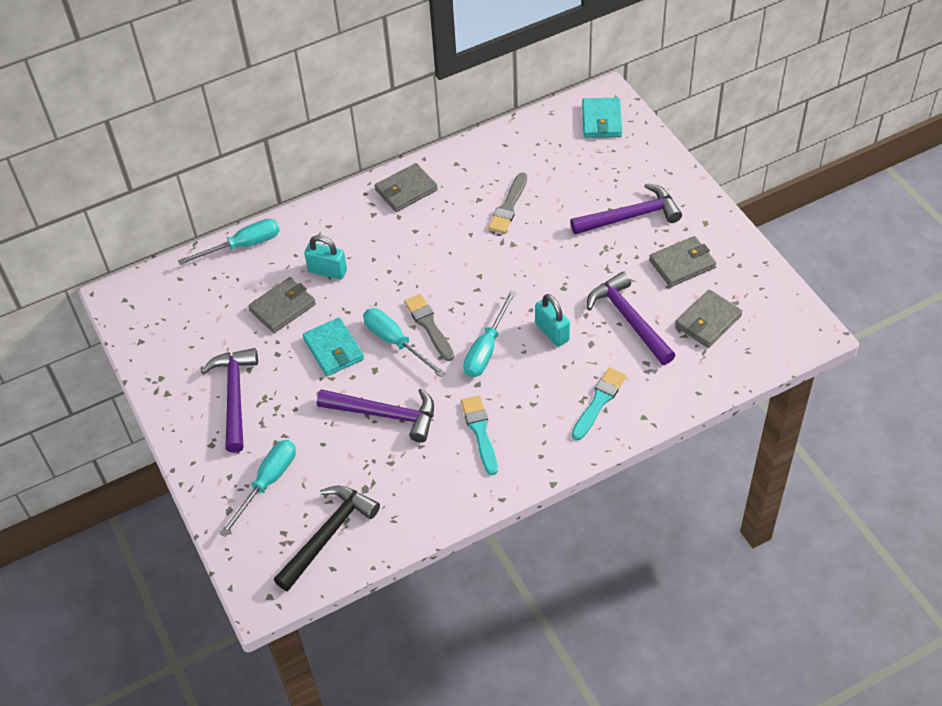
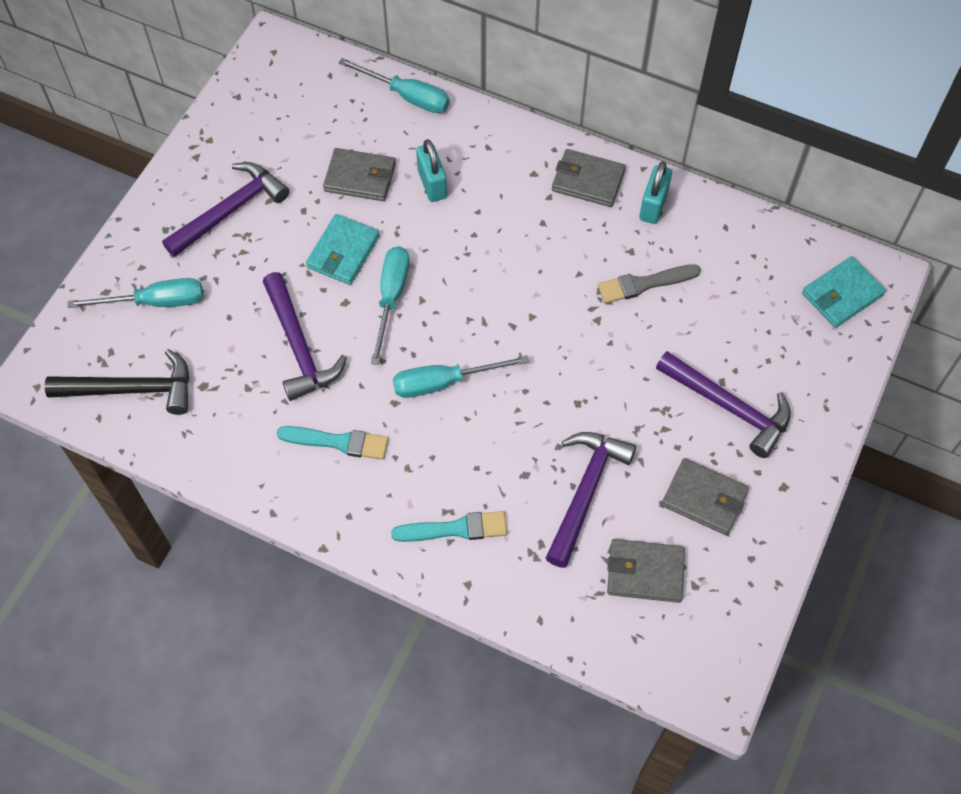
camera: 50 degrees right, 10 degrees up
grey brush [404,294,454,361] -> none
turquoise brush [461,395,498,475] -> turquoise brush turned 60 degrees clockwise [277,426,389,460]
turquoise padlock [535,294,570,347] -> turquoise padlock moved to [639,161,672,224]

